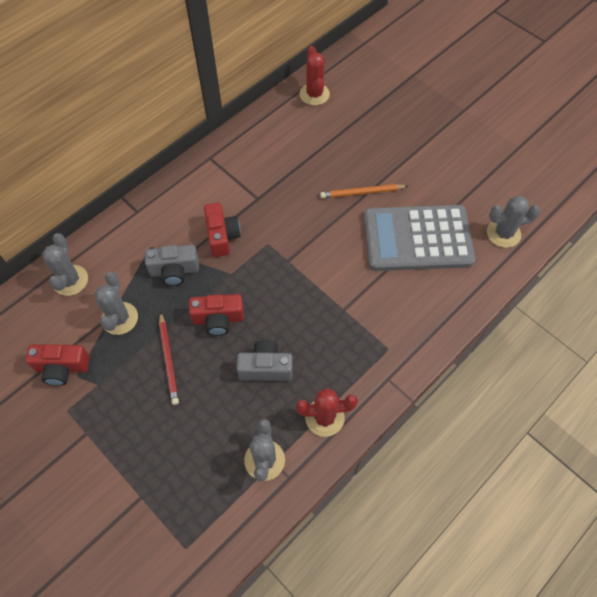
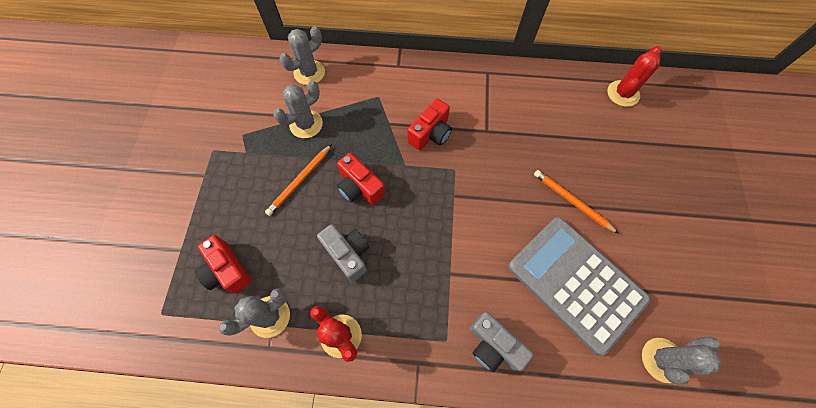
camera: 50 degrees right, 5 degrees up
red camera [26,344,90,386] -> red camera moved to [195,235,252,293]
grey camera [145,245,199,286] -> grey camera moved to [469,312,533,372]
red pencil [159,312,179,405] -> orange pencil [265,144,332,216]
grey cactus [487,196,540,248] -> grey cactus turned 75 degrees counterclockwise [642,337,721,385]

